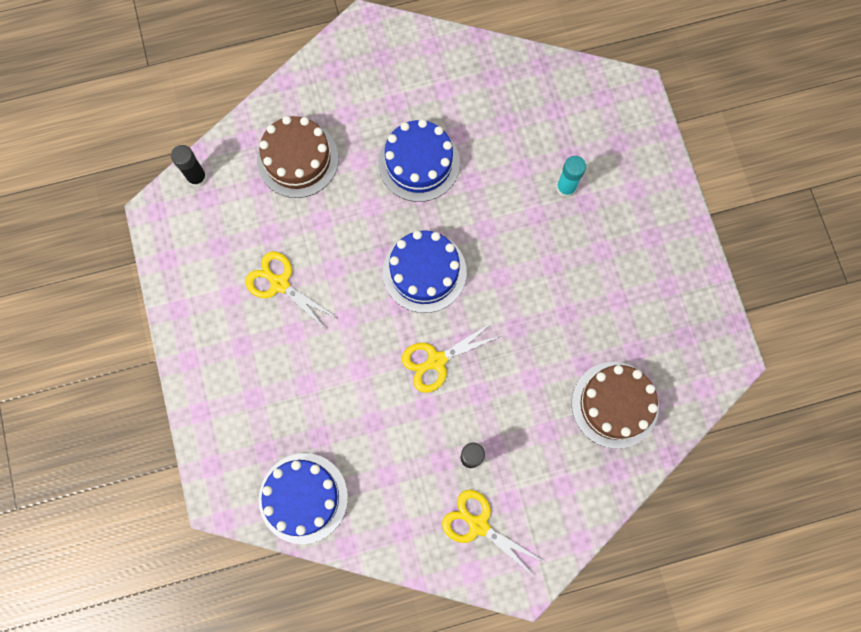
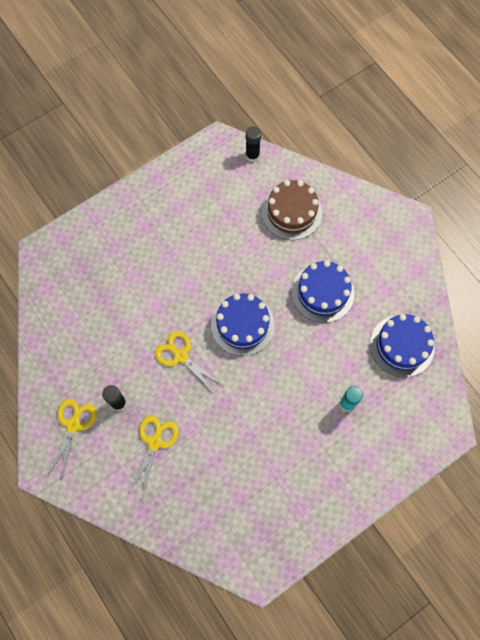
camera: 70 degrees right, 5 degrees down
yellow scissors [245,251,337,331] -> yellow scissors moved to [129,415,179,497]
blue cake [259,453,348,544] -> blue cake moved to [370,314,435,377]
brown cake [571,362,659,449] -> none

